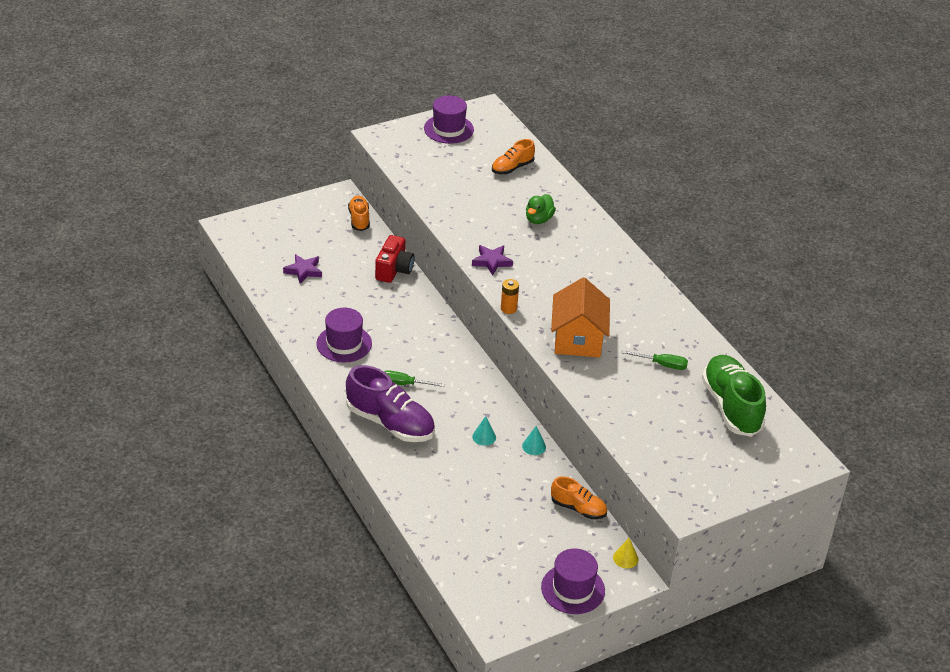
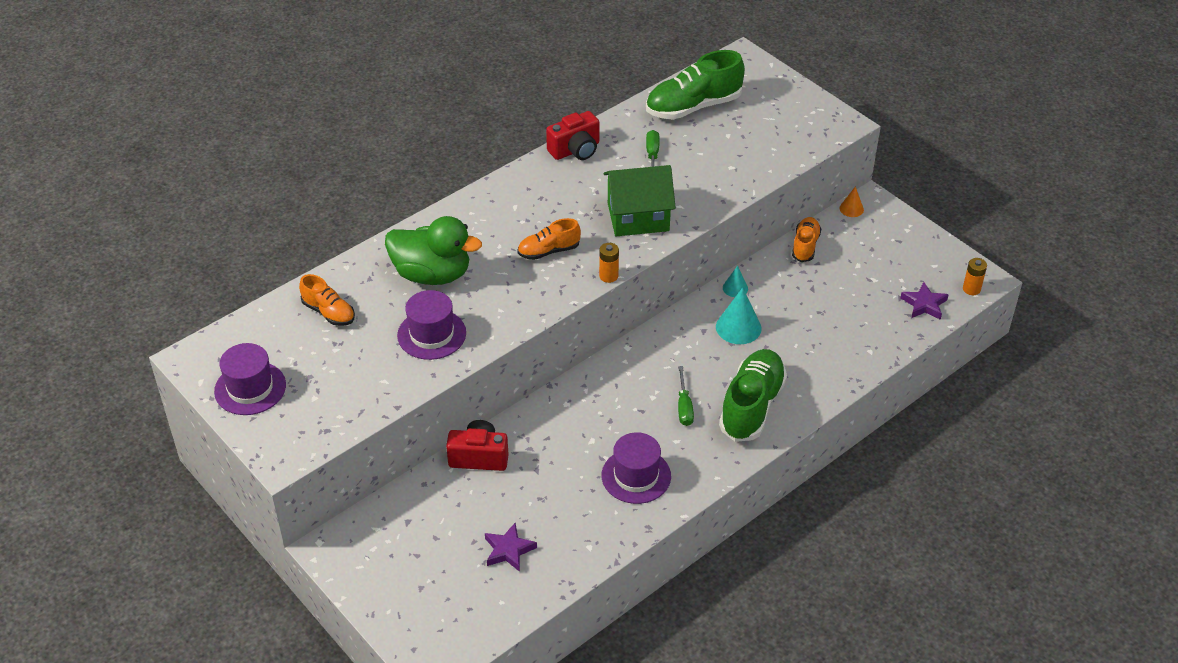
camera: 100 degrees left, 5 degrees up
purple shoe [346,365,435,442] -> green shoe [719,349,787,442]
orange shoe [348,196,370,231] -> orange shoe moved to [518,218,581,260]
purple star [472,245,513,275] -> purple star moved to [900,282,949,320]
turquoise cone [472,416,496,446] -> turquoise cone [716,288,761,344], size x1.75
green duck [526,194,556,224] -> green duck [385,216,482,285], size x1.87
purple hat [541,548,605,614] -> purple hat moved to [397,290,466,360]
orange house [551,277,610,358] -> green house [604,165,676,236]
yellow cone [613,538,638,568] -> orange cone [840,186,864,217]
none -> red camera [546,111,600,160]
none -> orange battery [963,258,987,295]

